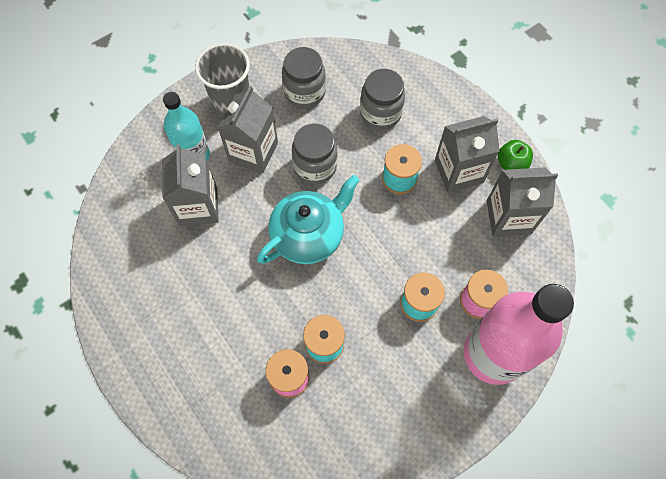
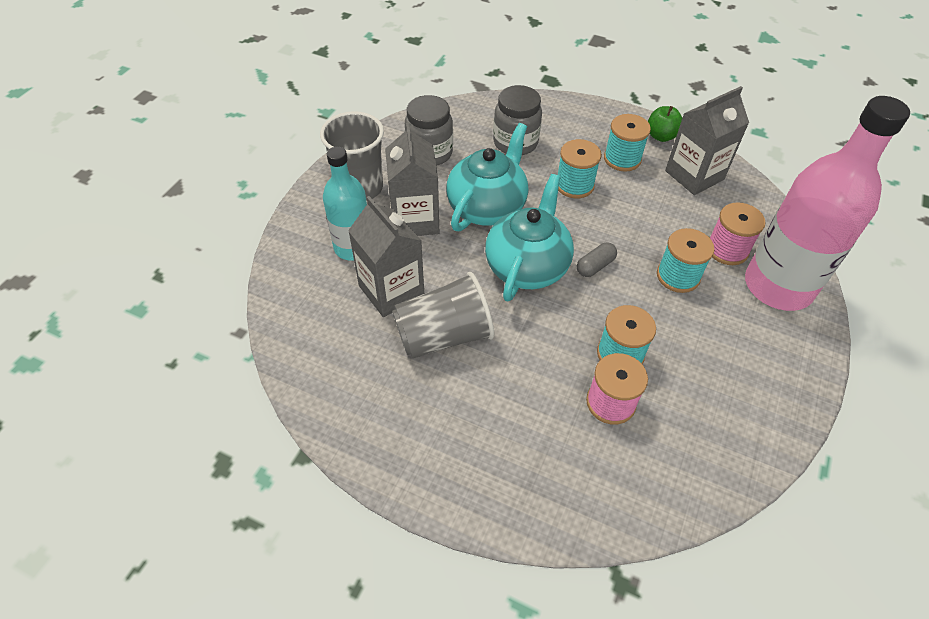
camera: 30 degrees left, 15 degrees down
grey jar [292,124,337,184] -> turquoise teapot [446,123,528,231]
grey carton [435,116,500,193] -> turquoise spool [604,114,651,171]
none -> grey cup [392,272,494,358]
none -> grey capsule [577,243,617,277]

